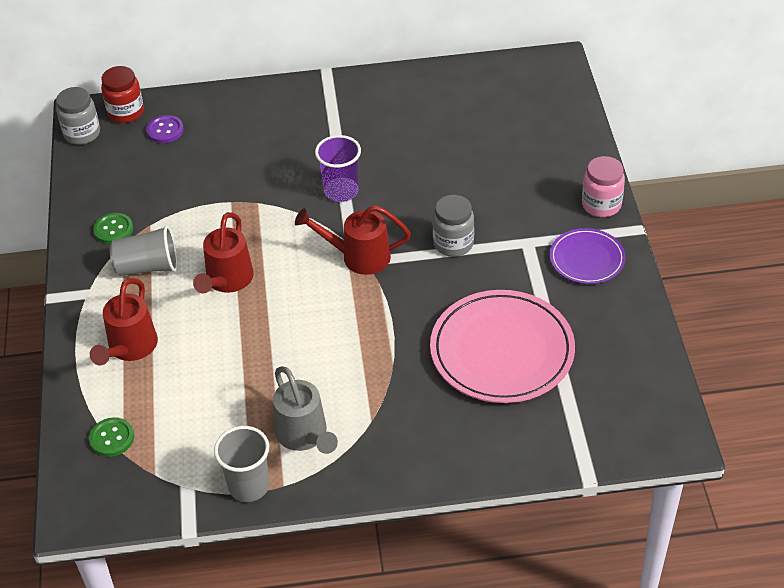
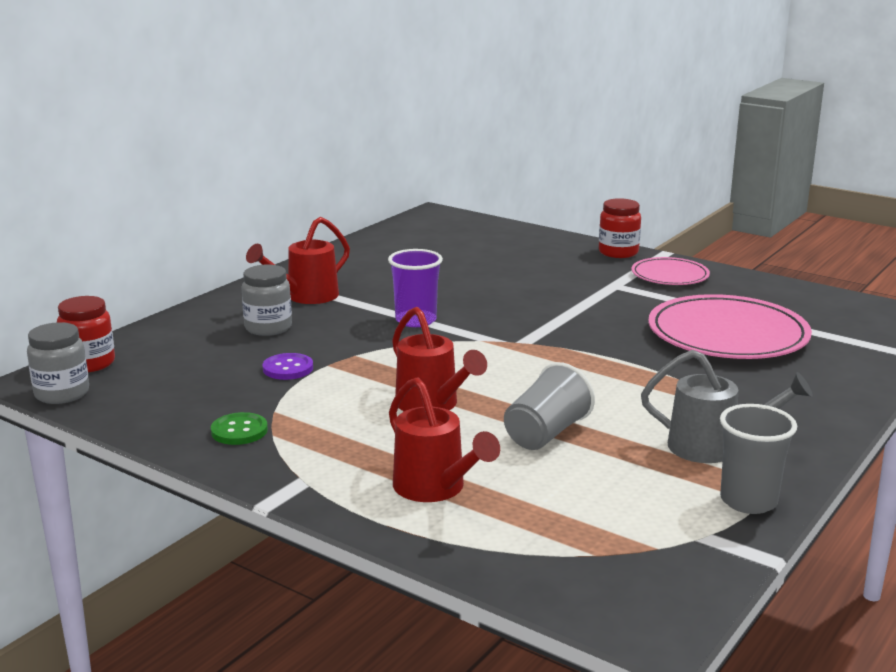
camera: 50 degrees left, 25 degrees down
green button [89,417,134,457] -> none
grey cup [110,225,178,276] -> grey cup moved to [504,362,595,450]
purple button [146,115,184,143] -> purple button moved to [263,353,313,380]
red watering can [295,205,411,275] -> red watering can moved to [246,217,350,304]
grey jar [433,195,474,257] -> grey jar moved to [242,265,292,336]
purple plate [550,228,626,284] -> pink plate [631,257,710,285]
pink jar [582,156,625,217] -> red jar [599,198,641,258]

